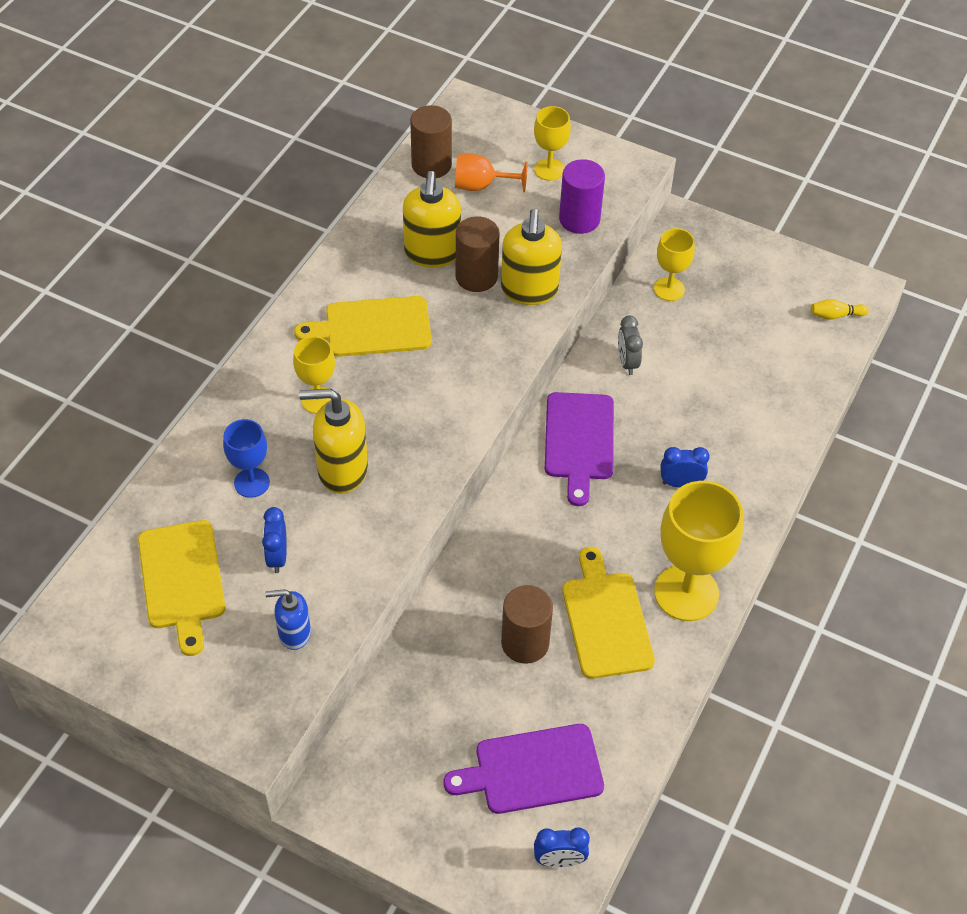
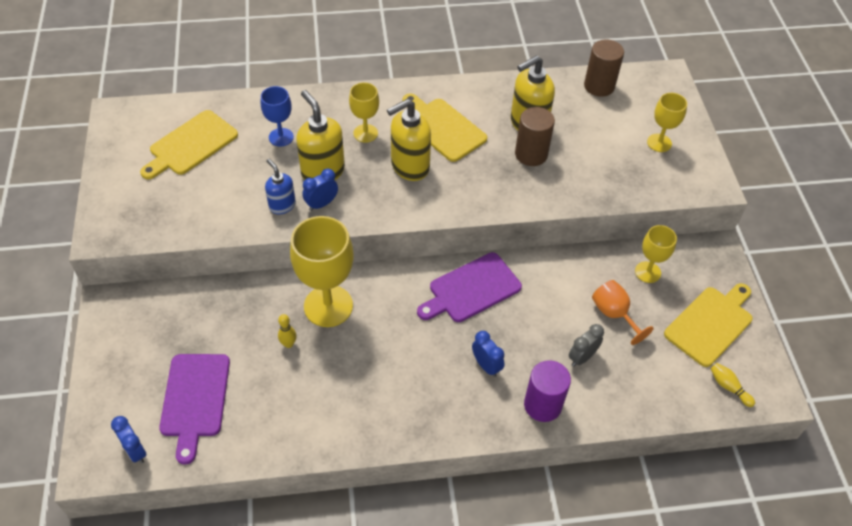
camera: 55 degrees right, 0 degrees up
blue clock [262,507,287,573] -> blue clock moved to [302,169,338,211]
blue soap dispenser [265,589,311,650] -> blue soap dispenser moved to [265,159,296,214]
purple cutting board [444,724,604,814] -> purple cutting board turned 135 degrees counterclockwise [159,354,230,465]
orange goblet [455,154,528,192] -> orange goblet moved to [592,280,654,345]
yellow soap dispenser [501,209,562,305] -> yellow soap dispenser moved to [387,99,431,181]
brown cylinder [501,585,553,664] -> yellow bowling pin [278,314,297,348]
purple cylinder [559,159,605,234] -> purple cylinder moved to [524,360,571,422]
yellow cutting board [562,547,655,679] -> yellow cutting board moved to [664,283,753,367]
grey clock [618,316,643,375] -> grey clock moved to [569,324,604,367]
yellow goblet [654,481,743,621] -> yellow goblet moved to [290,216,354,327]

